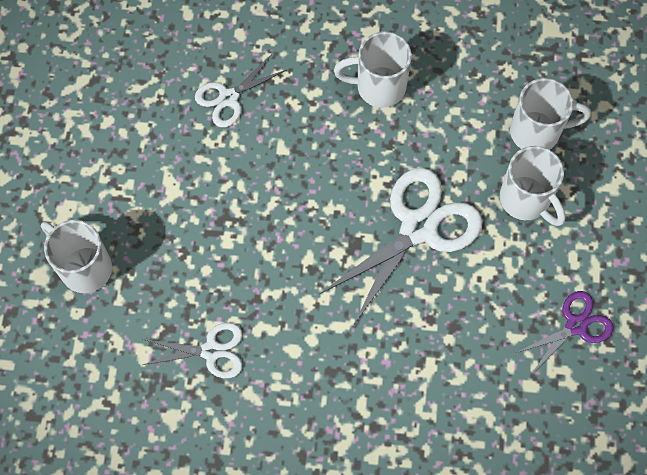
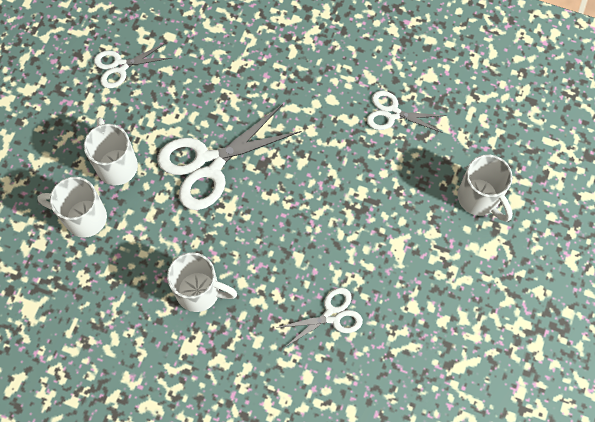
camera: 165 degrees left, 0 degrees up
purple scissors [516,291,614,373] -> white scissors [94,42,171,88]

